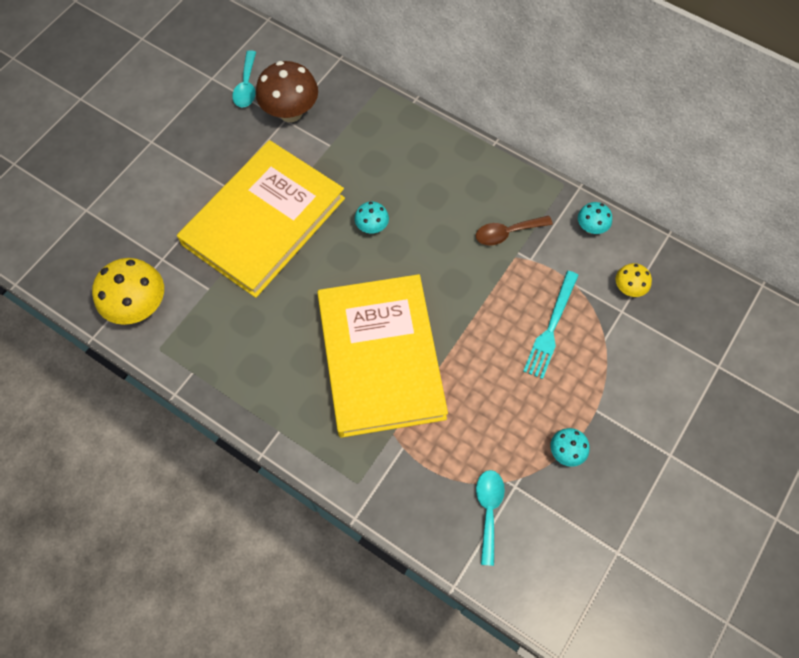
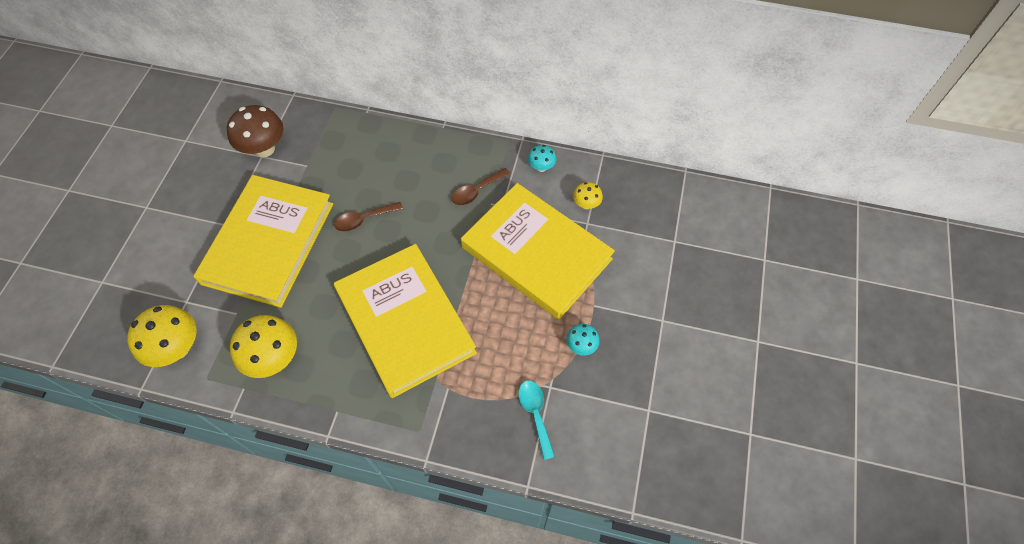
camera: 20 degrees left, 5 degrees down
turquoise spoon [232,50,256,107] -> none
turquoise mushroom [355,201,389,234] -> brown spoon [334,202,403,232]
turquoise fork [523,271,579,379] -> yellow book [461,183,615,320]
none -> yellow mushroom [230,315,297,378]

